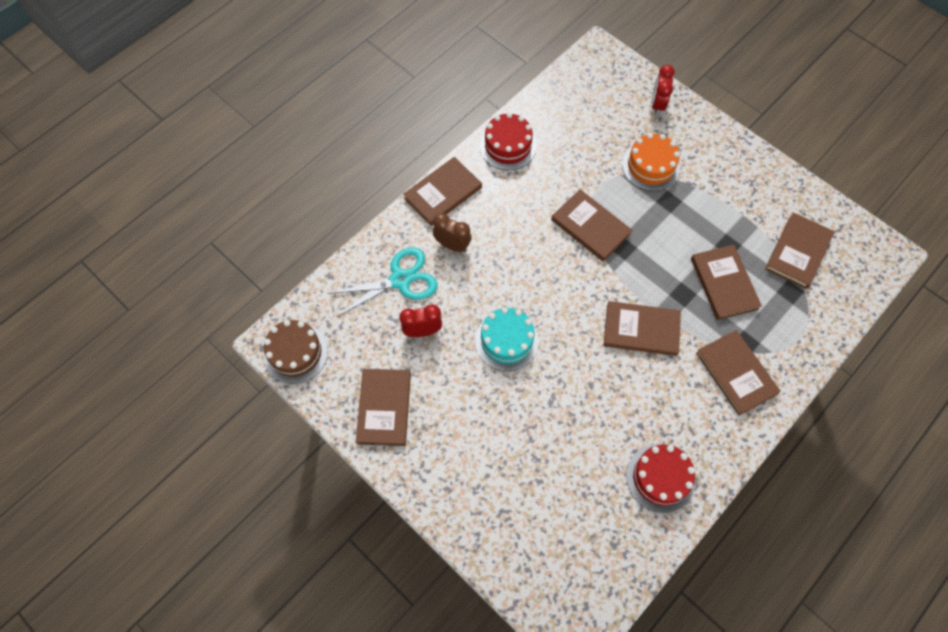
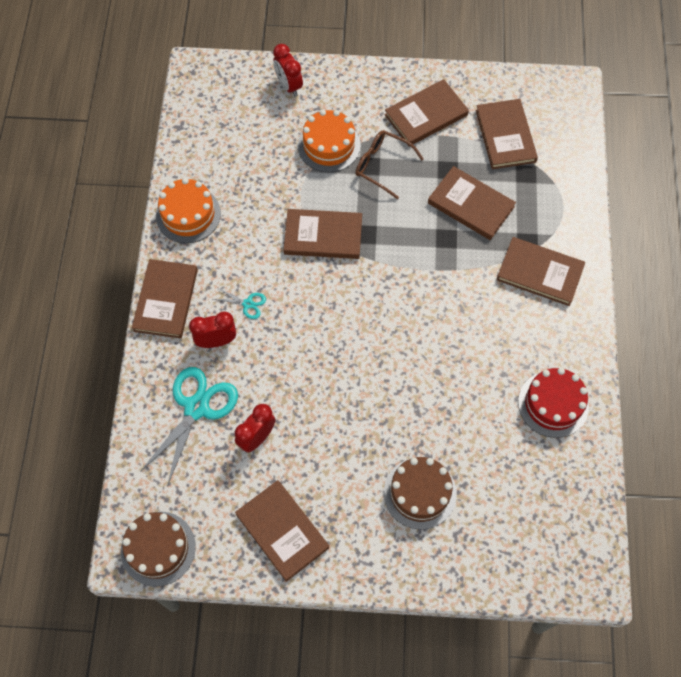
camera: 40 degrees left, 0 degrees up
brown clock [433,213,471,252] -> red clock [189,311,236,348]
turquoise cake [475,307,539,371] -> none
red cake [480,112,537,170] -> orange cake [156,178,221,243]
brown book [604,301,681,356] -> brown book moved to [385,79,469,146]
none -> turquoise scissors [213,288,266,319]
none -> brown glasses [355,130,424,199]
none -> brown cake [384,457,457,529]

